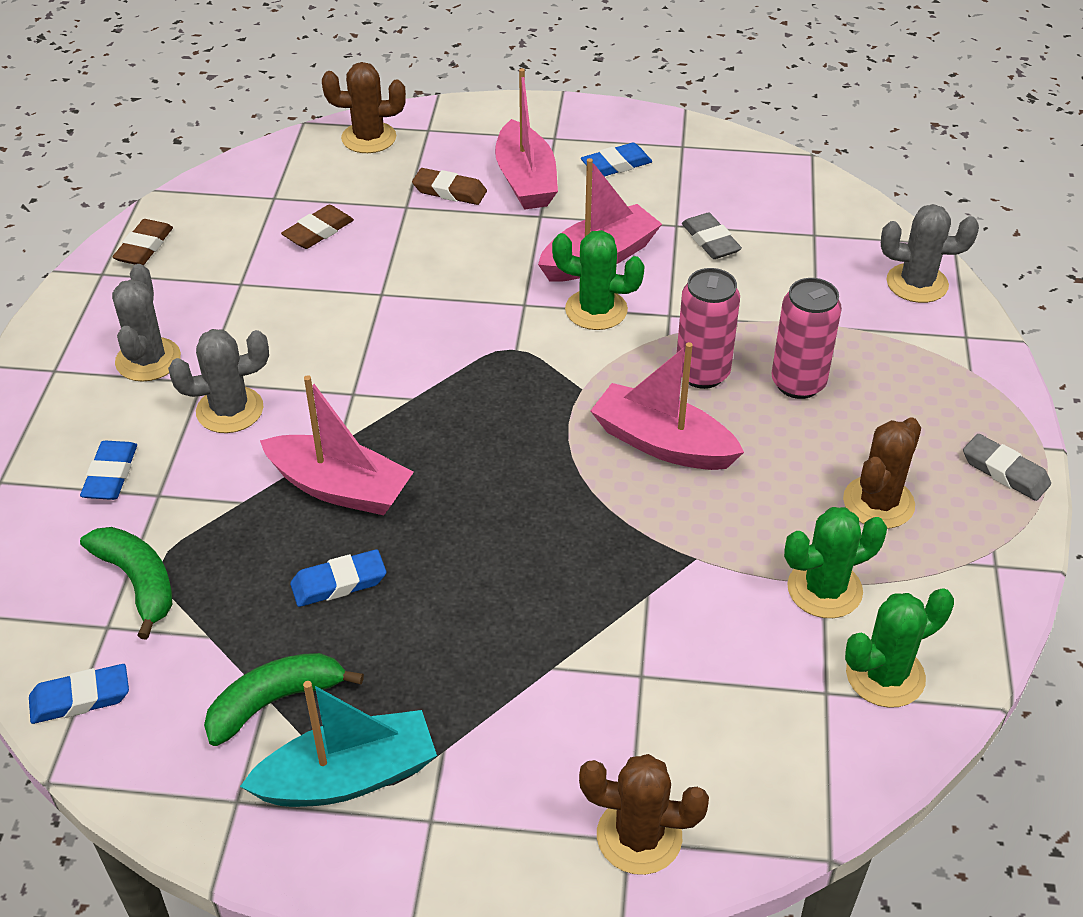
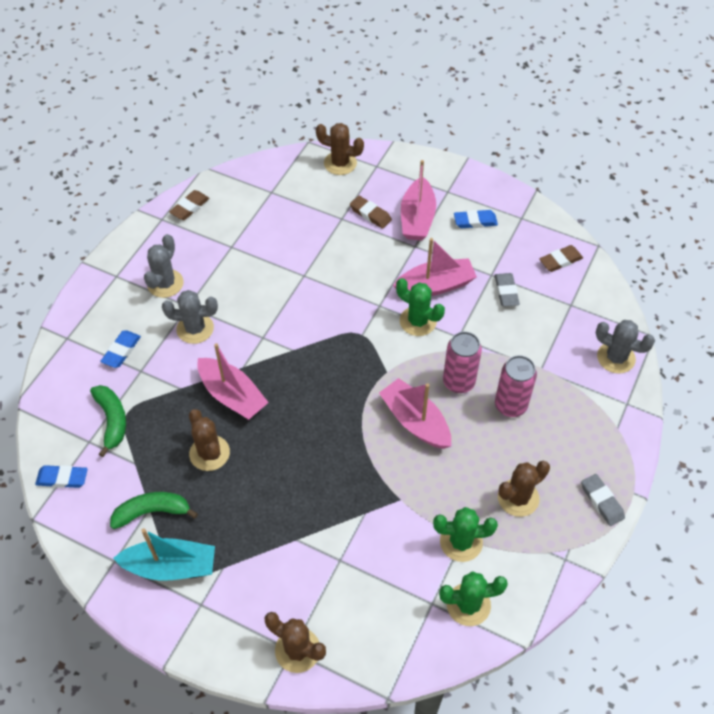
camera: 20 degrees right, 10 degrees up
brown eraser [281,205,354,249] -> brown eraser moved to [539,245,583,272]
blue eraser [290,549,386,607] -> brown cactus [189,409,230,471]

